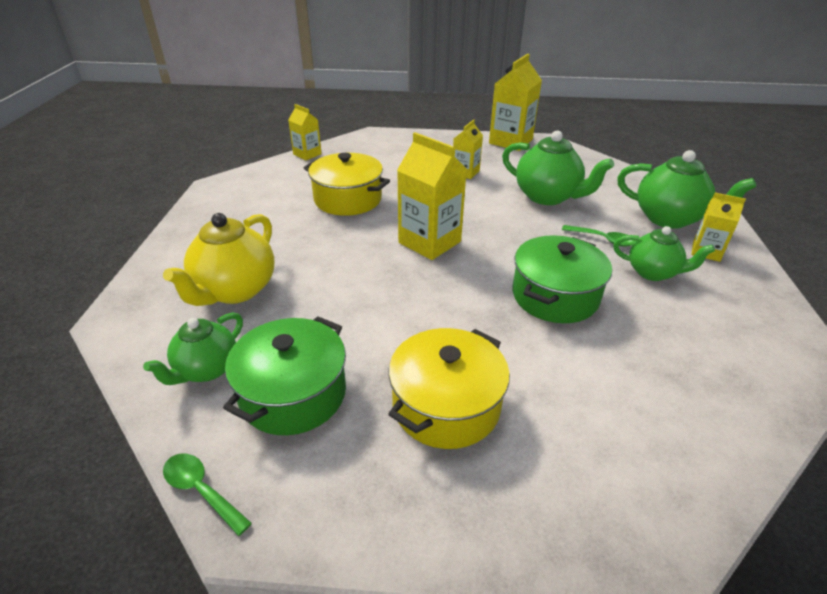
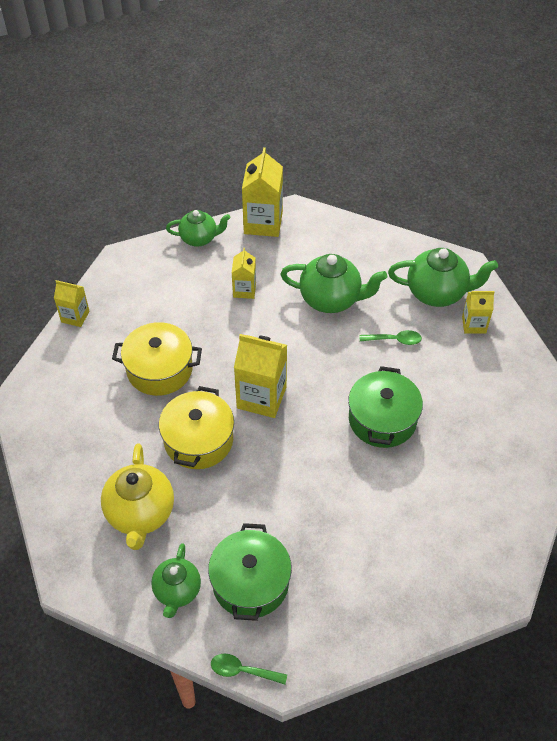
camera: 25 degrees left, 15 degrees up
yellow pot [388,328,510,449] -> yellow pot moved to [159,386,234,469]
green teapot [614,226,715,281] -> green teapot moved to [166,210,231,247]

